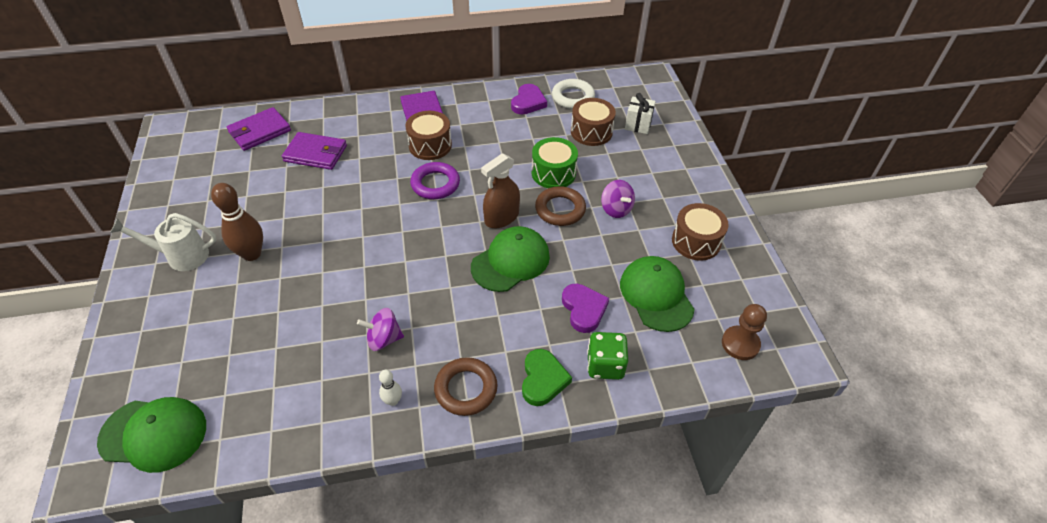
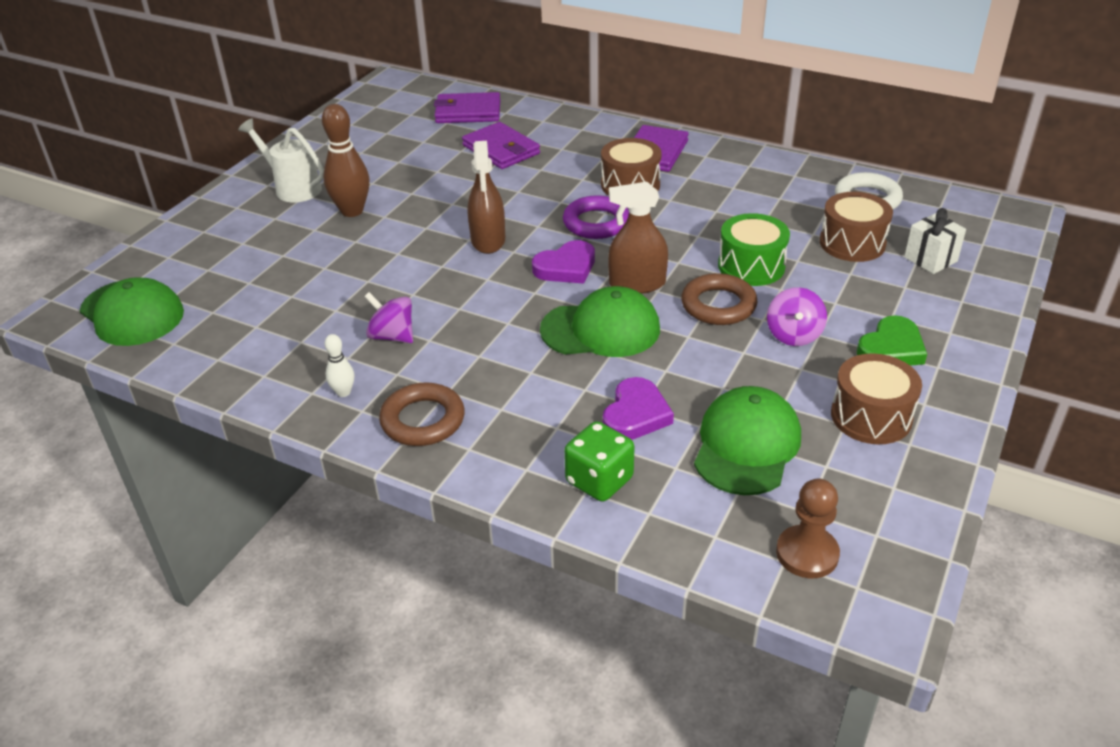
camera: 40 degrees right, 10 degrees down
purple heart [511,84,547,115] -> purple heart moved to [532,240,595,284]
green heart [522,349,572,406] -> green heart moved to [857,315,927,366]
none -> brown spray bottle [468,141,505,254]

